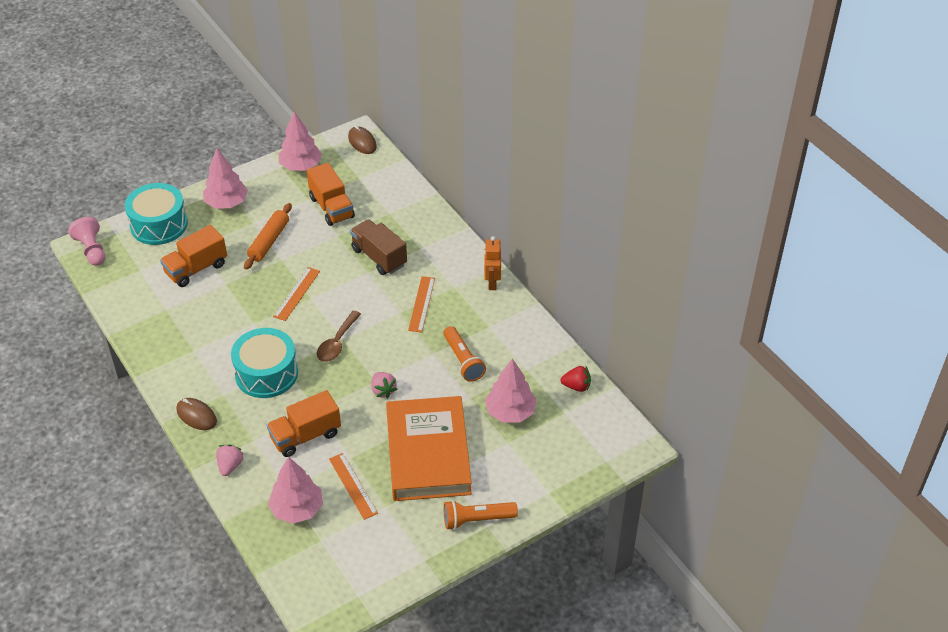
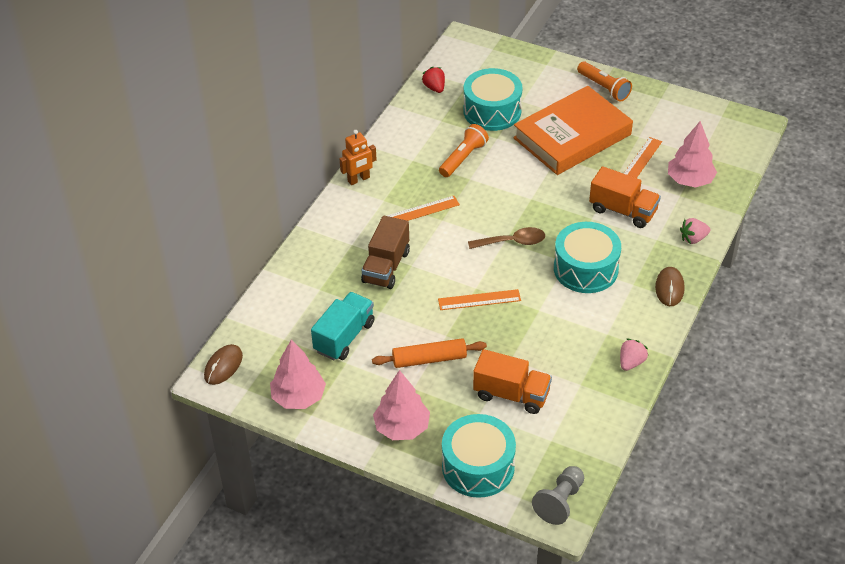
camera: 120 degrees left, 0 degrees up
pink pawn [68,217,105,266] -> grey pawn [532,466,584,525]
orange truck [307,163,355,226] -> turquoise truck [311,292,375,360]
pink strawberry [371,372,397,398] -> pink strawberry moved to [620,339,648,371]
pink tree [485,358,537,423] -> turquoise drum [463,68,522,131]

